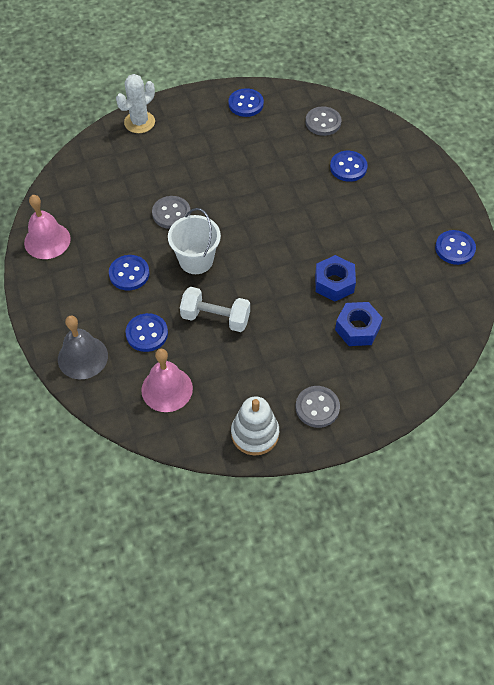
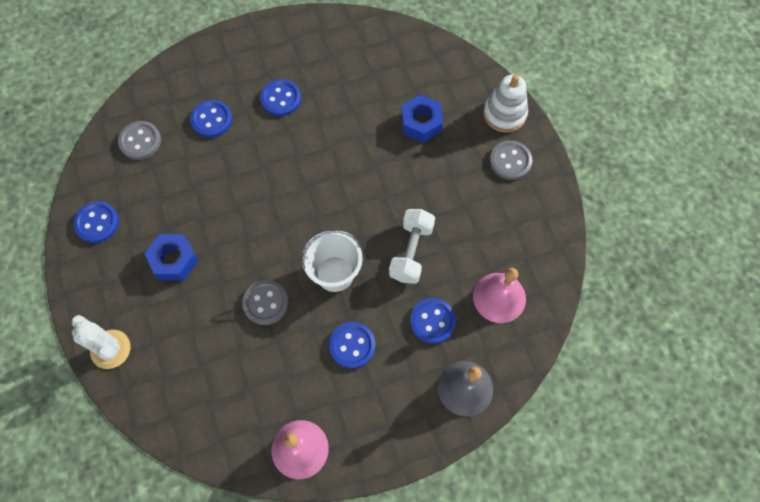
camera: 90 degrees left, 10 degrees up
white stacking toy [231,397,279,456] -> white stacking toy moved to [483,75,528,133]
blue nut [315,255,356,301] -> blue nut moved to [144,234,198,281]
blue button [435,230,476,265] -> blue button moved to [260,79,301,116]

